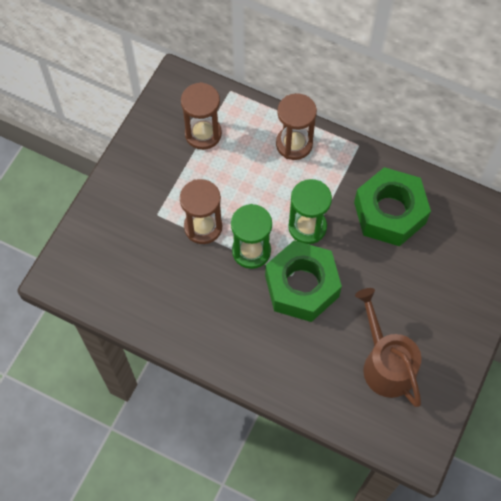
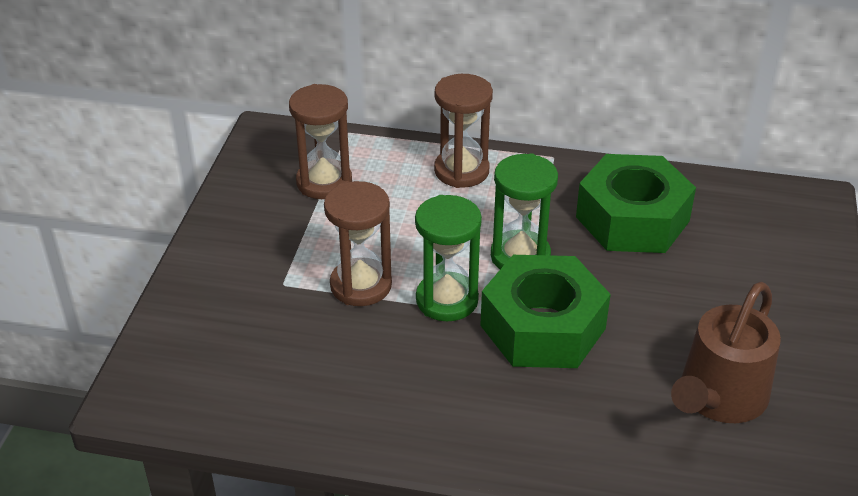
camera: 15 degrees left, 25 degrees down
brown watering can [355,288,421,407] -> brown watering can turned 105 degrees counterclockwise [671,282,781,423]

